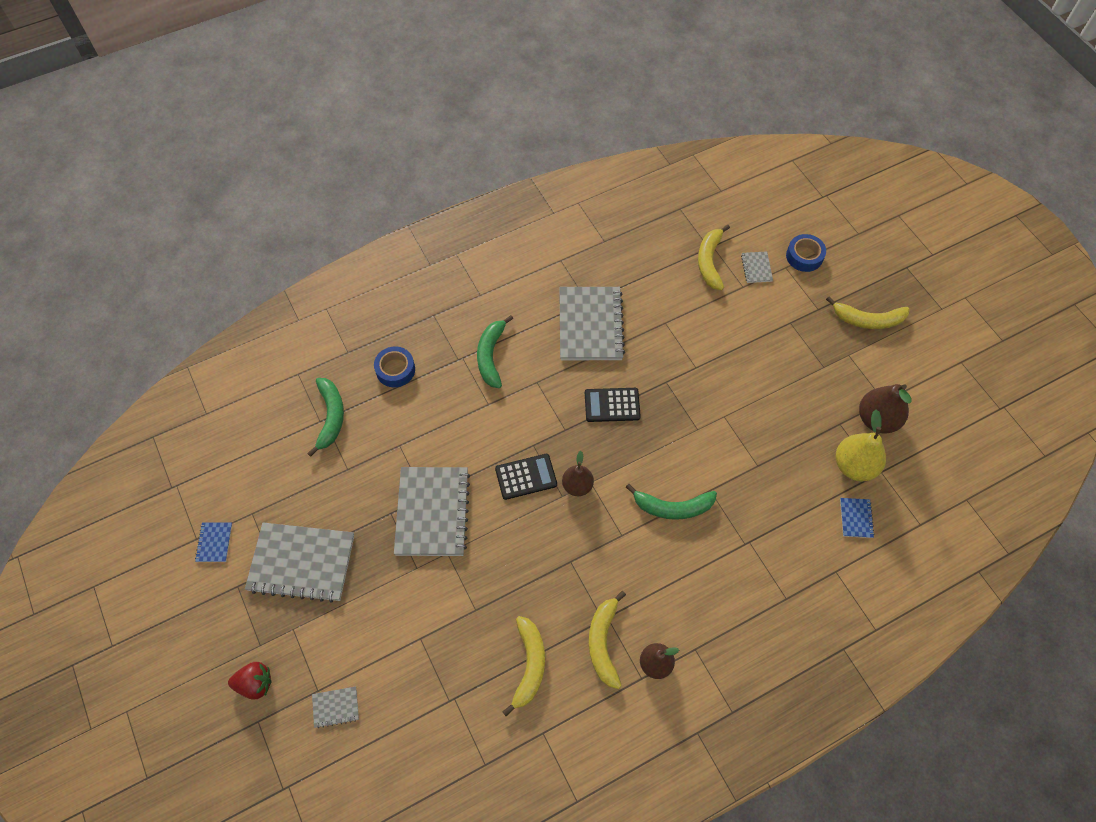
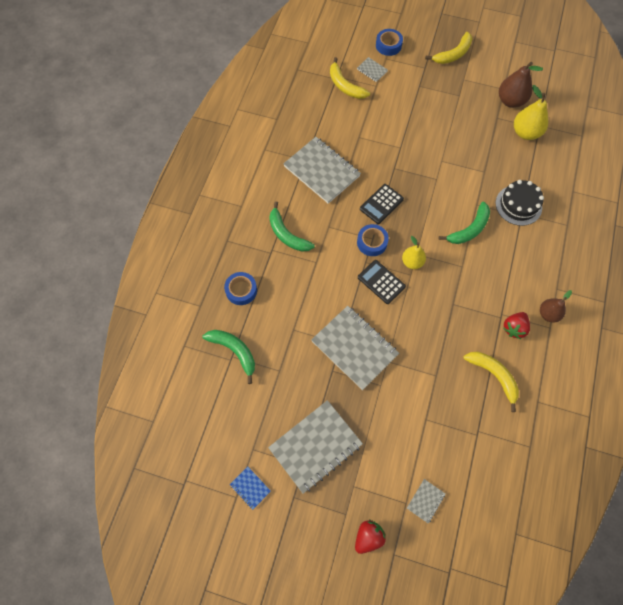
camera: 45 degrees left, 5 degrees up
black calculator [495,454,557,500] -> black calculator turned 75 degrees counterclockwise [358,260,406,304]
brown pear [562,451,594,496] -> yellow pear [402,236,426,269]
yellow banana [589,591,626,689] -> red strawberry [503,312,530,339]
blue notebook [840,498,875,538] -> none
none -> blue tape [357,224,389,256]
none -> black cake [496,180,544,226]

